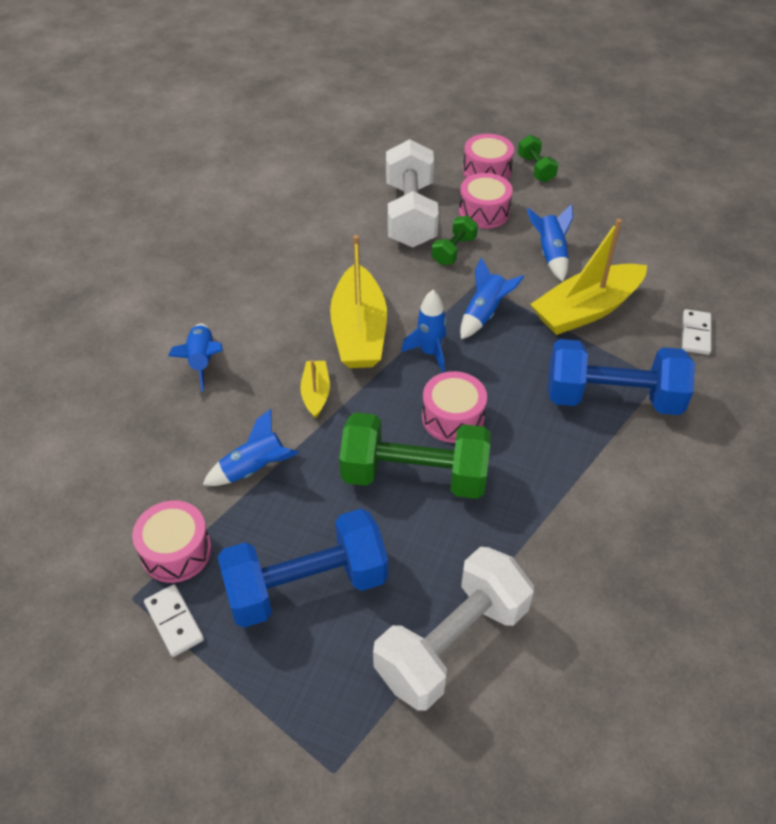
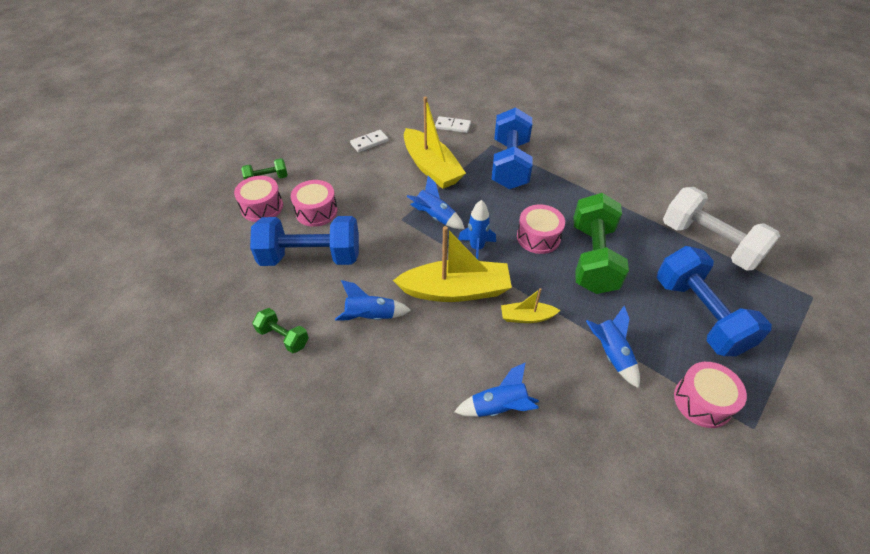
camera: 90 degrees left, 0 degrees up
white domino [144,584,204,657] -> white domino moved to [350,130,388,152]
white dumbbell [386,139,439,248] -> blue dumbbell [250,216,359,266]
green dumbbell [432,216,478,265] -> green dumbbell moved to [252,308,309,353]
blue rocket [527,204,573,282] -> blue rocket moved to [335,280,411,320]

